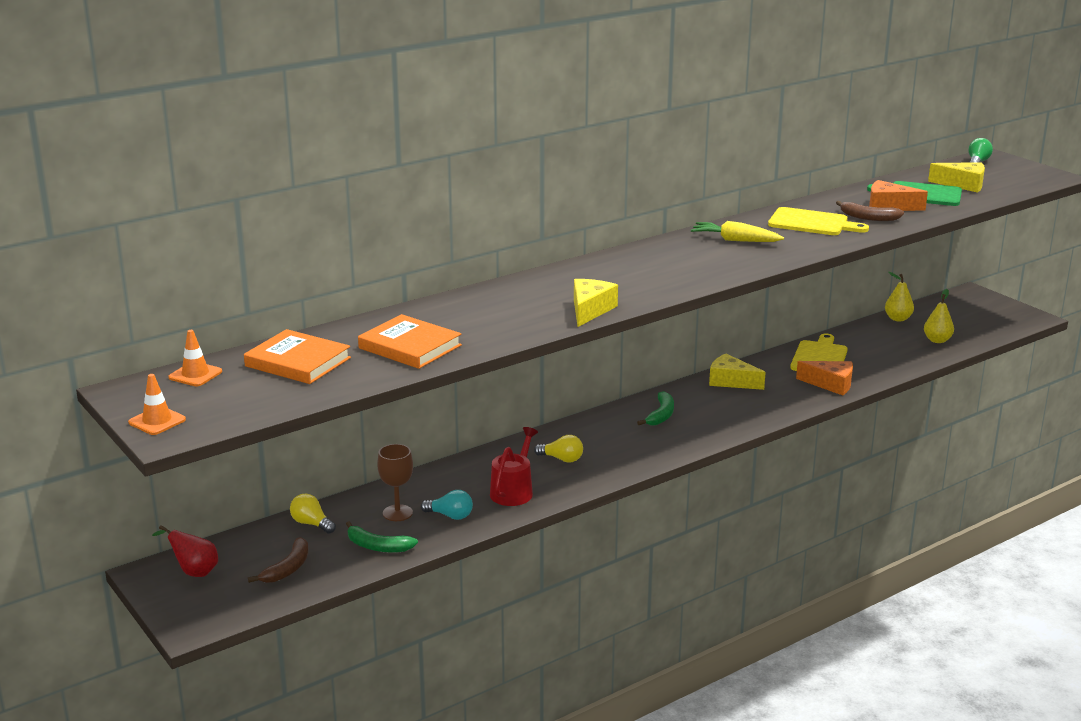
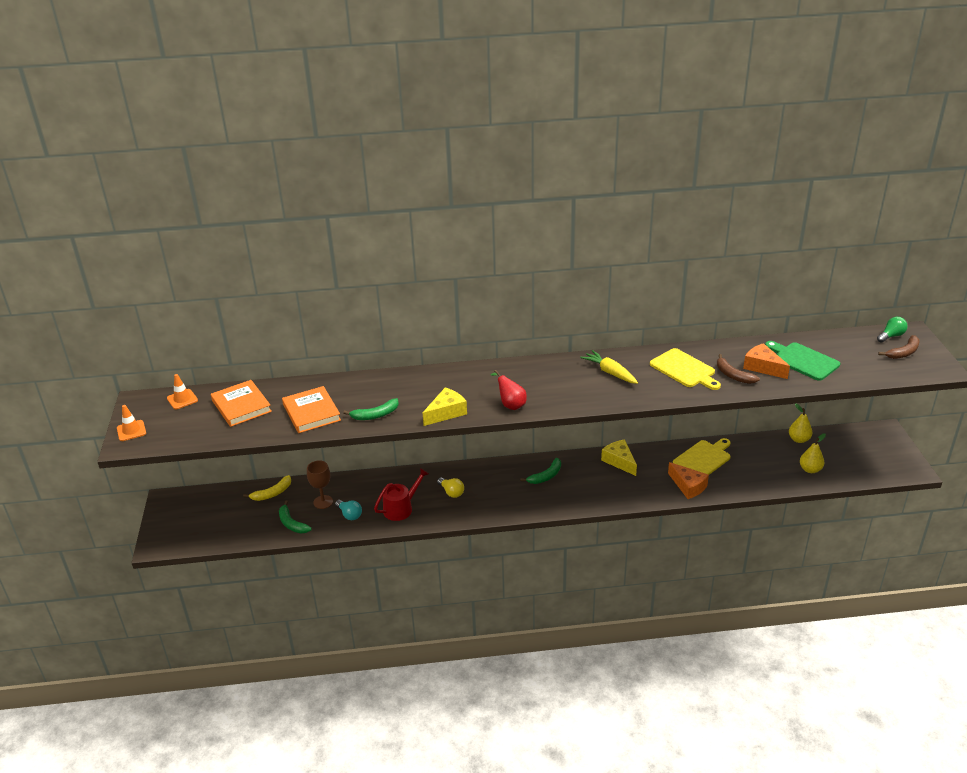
camera: 30 degrees right, 10 degrees up
red pear [152,525,218,577] -> red pear moved to [490,370,527,410]
brown banana [248,537,308,583] -> brown banana moved to [878,335,920,359]
yellow light bulb [290,494,336,534] -> yellow banana [243,475,291,501]
yellow cheese [928,162,985,193] -> none
none -> green banana [343,398,399,420]

